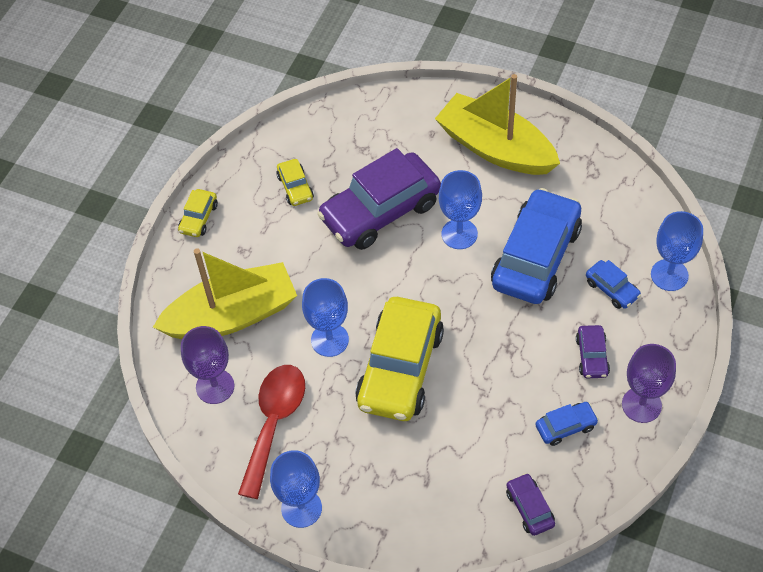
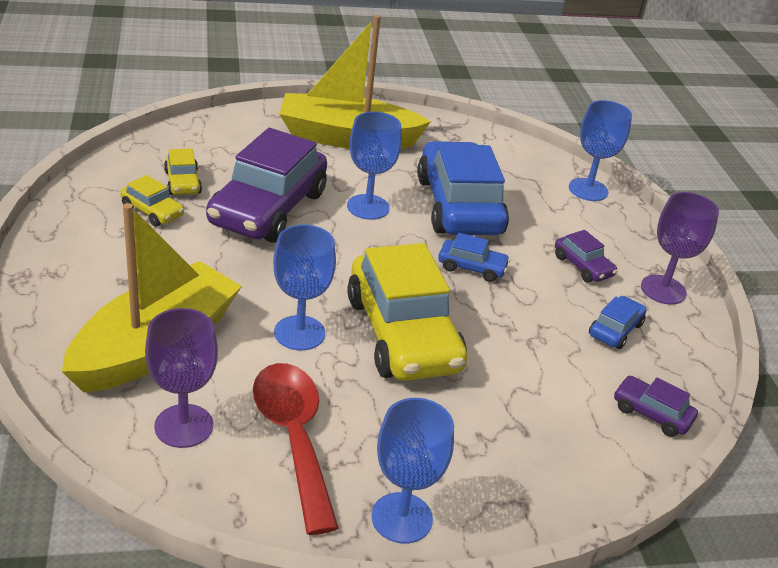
camera: 40 degrees left, 20 degrees down
yellow car [178,189,218,237] -> yellow car moved to [164,148,202,195]
blue car [586,260,641,309] -> blue car moved to [438,233,510,282]

